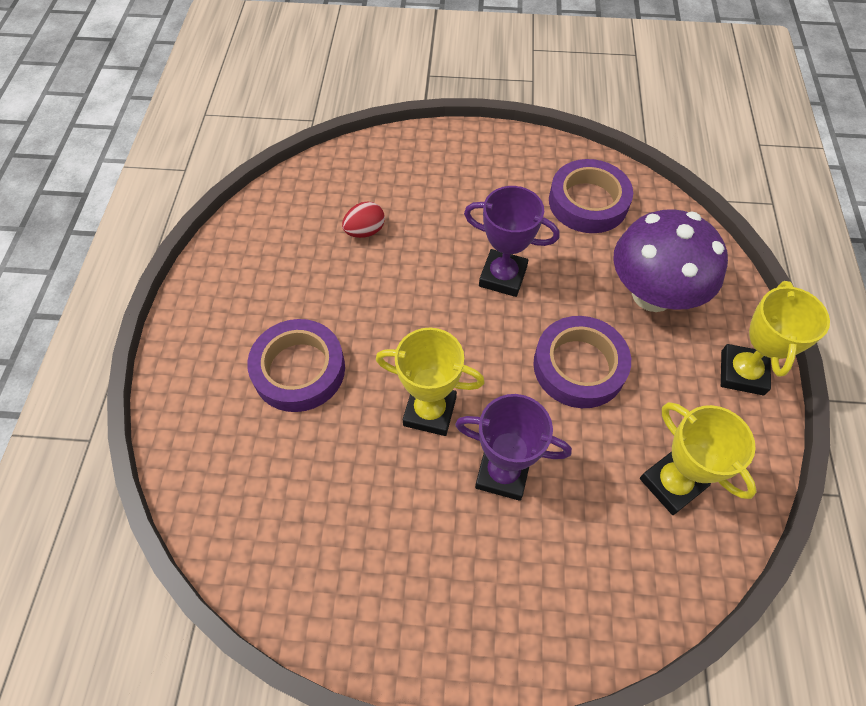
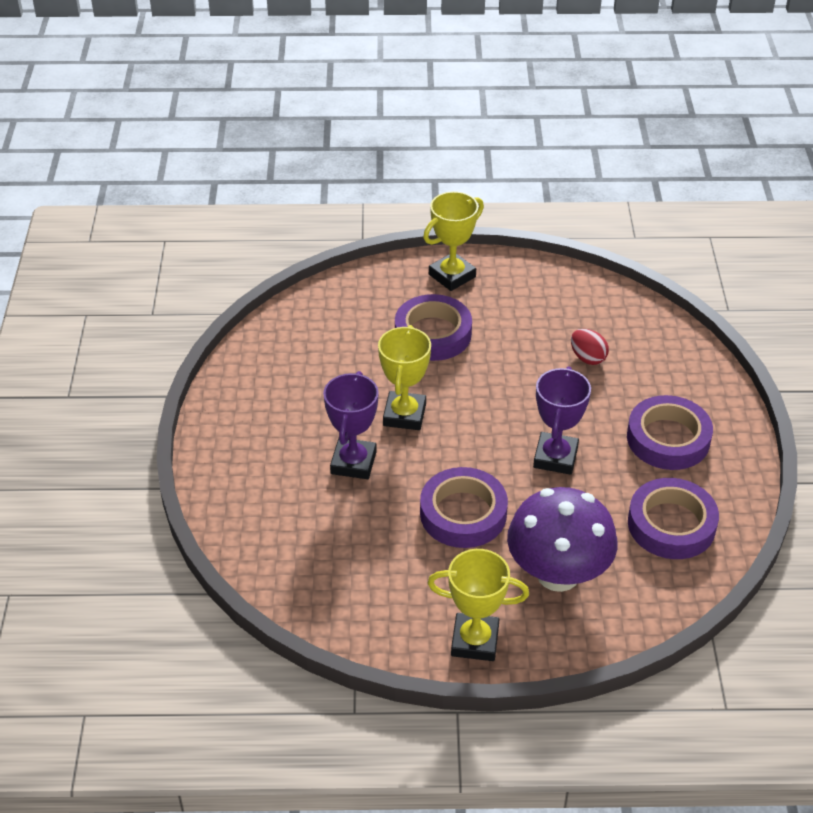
camera: 85 degrees right, 15 degrees down
yellow trophy [640,402,757,515] -> yellow trophy moved to [423,191,484,291]
none -> purple tape [627,395,713,470]

